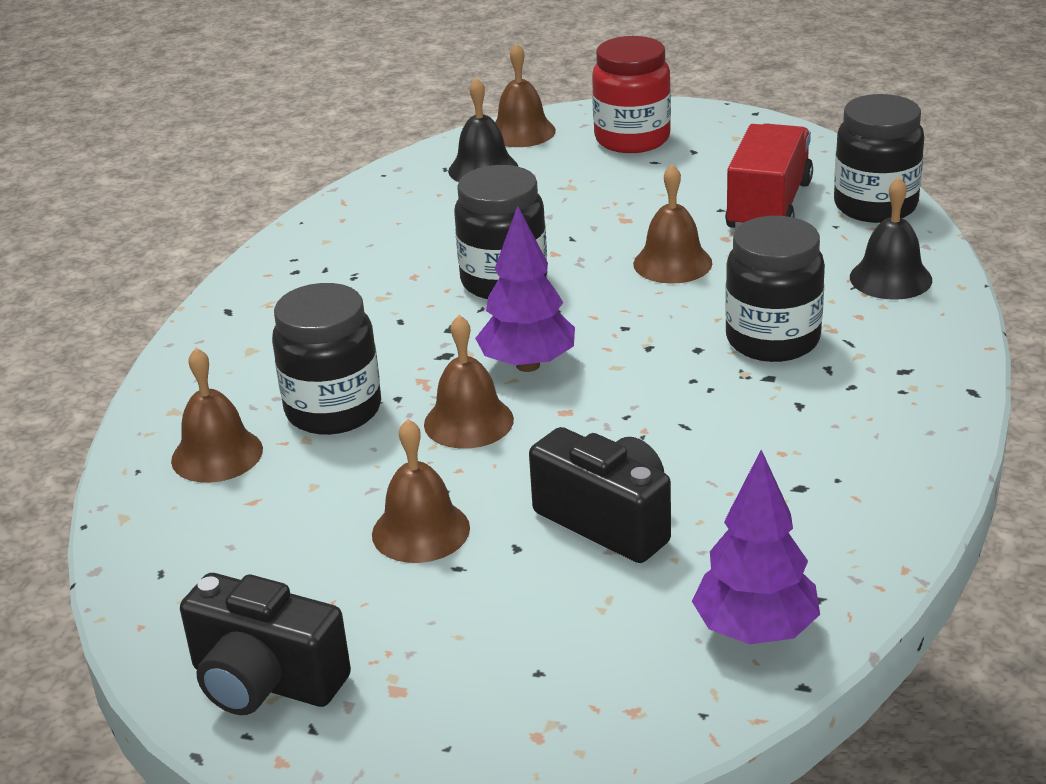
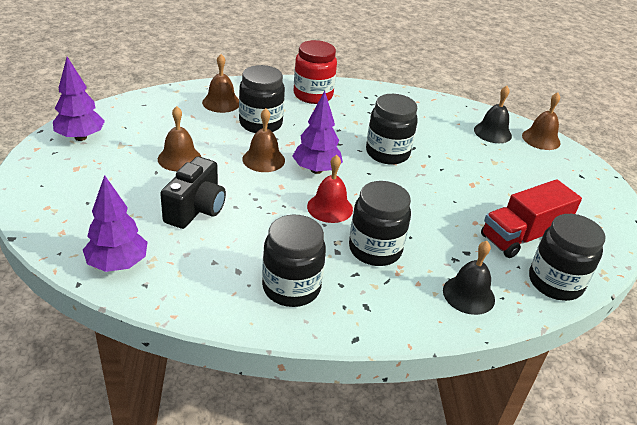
camera: 65 degrees right, 5 degrees up
black camera [180,573,351,715] -> purple tree [53,57,105,141]
red jar [592,36,671,153] -> red jar moved to [293,40,337,104]
brown bell [633,164,712,284] -> none
red truck [725,123,813,229] -> red truck turned 150 degrees clockwise [481,179,582,258]
none -> black jar [262,214,326,307]
none -> red bell [307,155,353,223]

